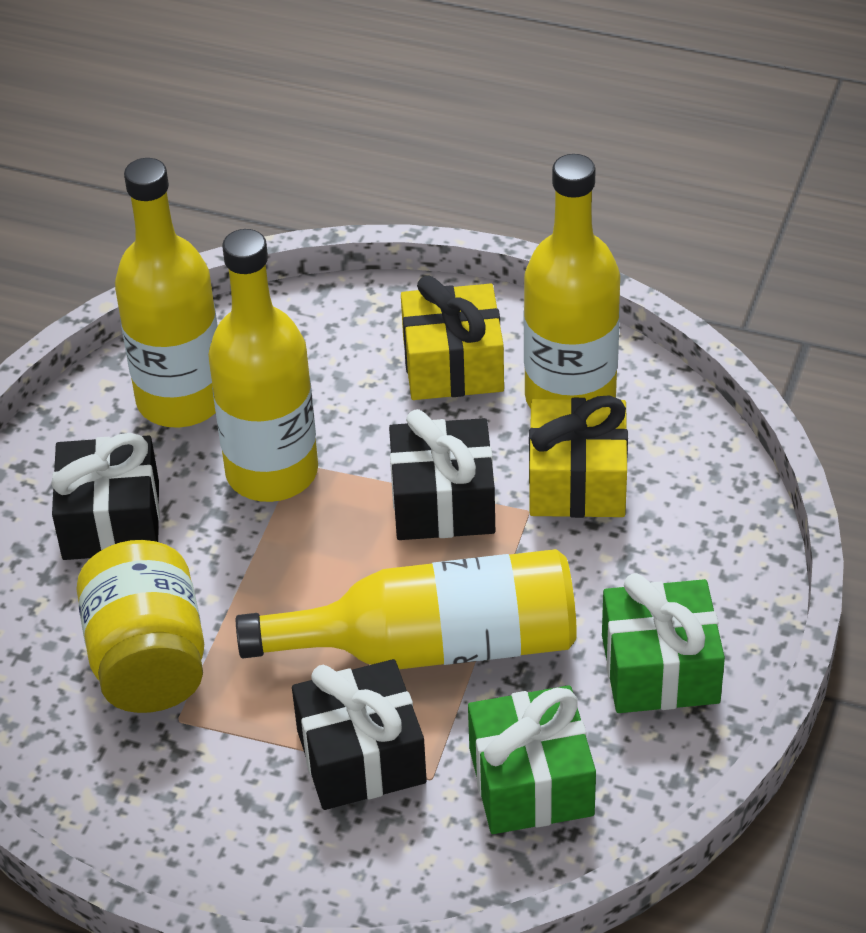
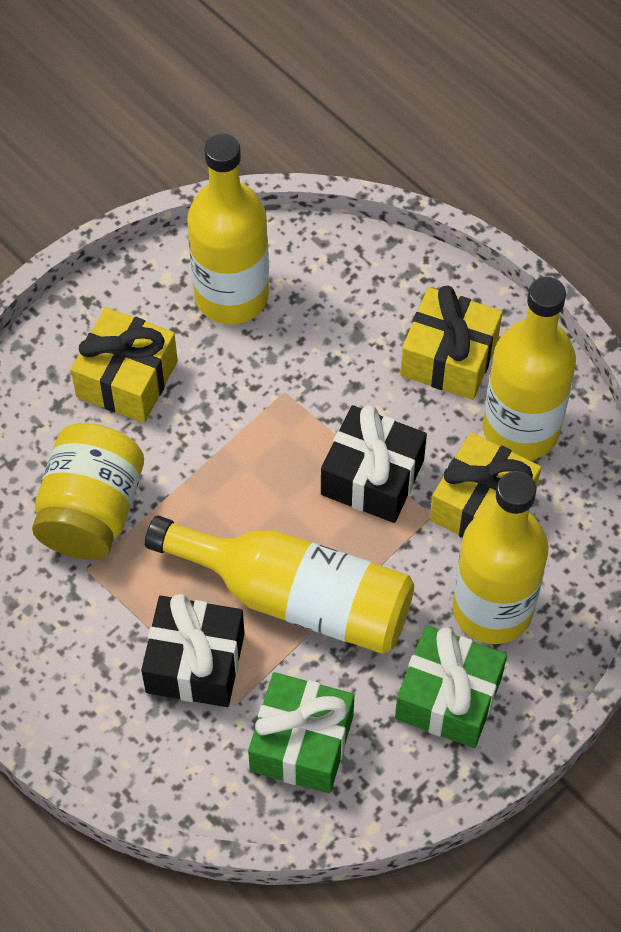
camera: 25 degrees right, 15 degrees up
black gift [51,433,160,560] -> yellow gift [71,307,178,423]
yellow bottle [208,229,318,502] -> yellow bottle moved to [453,471,549,644]

